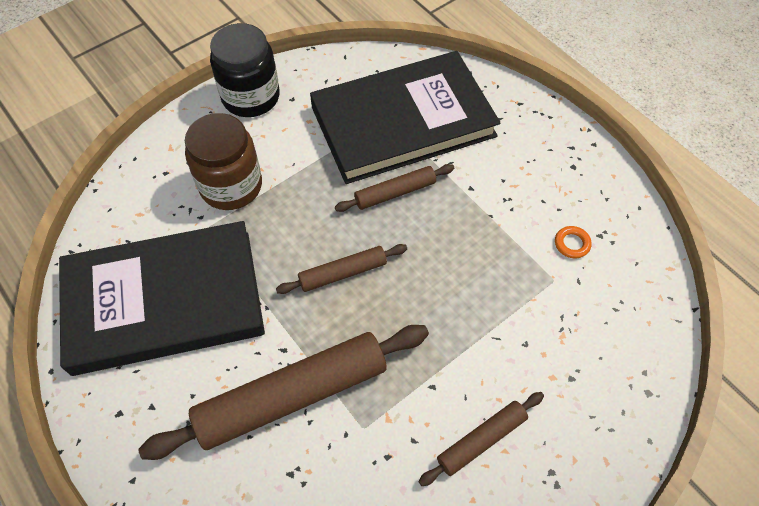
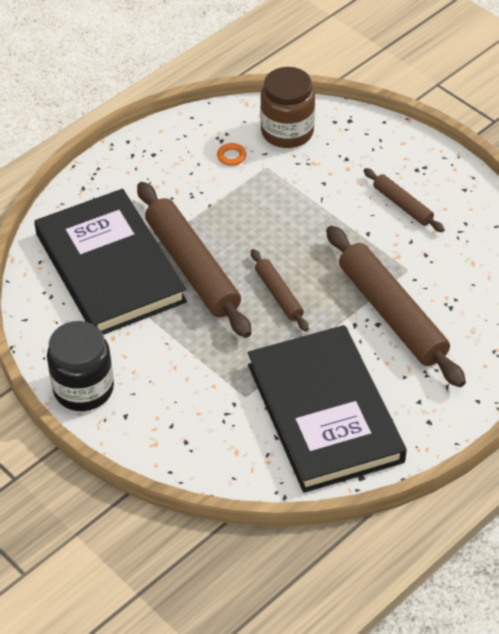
camera: 95 degrees left, 10 degrees down
brown jar [185,113,262,210] -> brown jar moved to [260,67,315,148]
brown rolling pin [335,164,454,212] -> brown rolling pin [137,182,252,338], size x1.99

